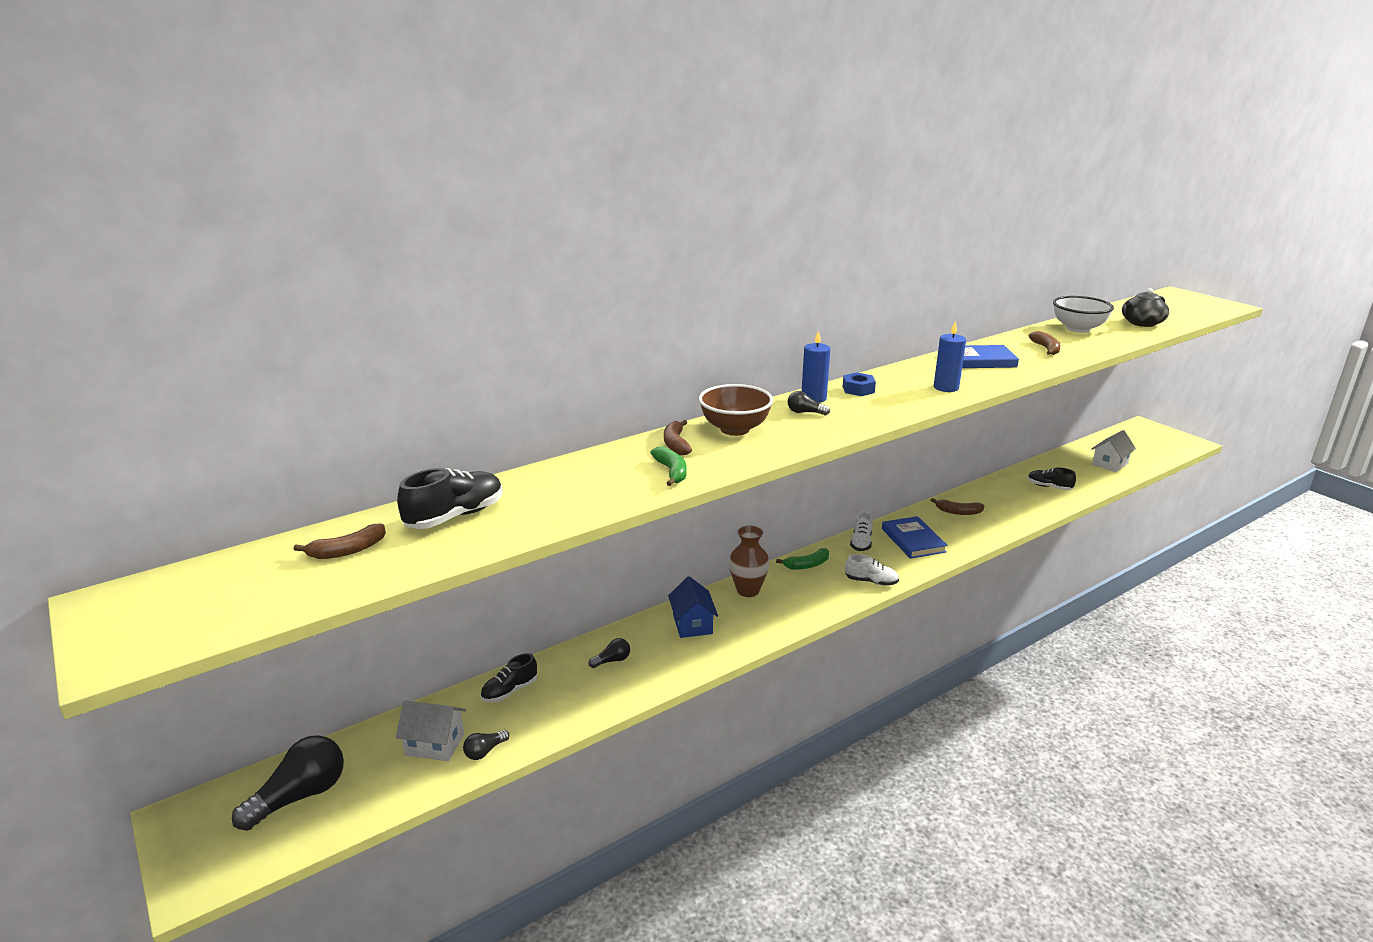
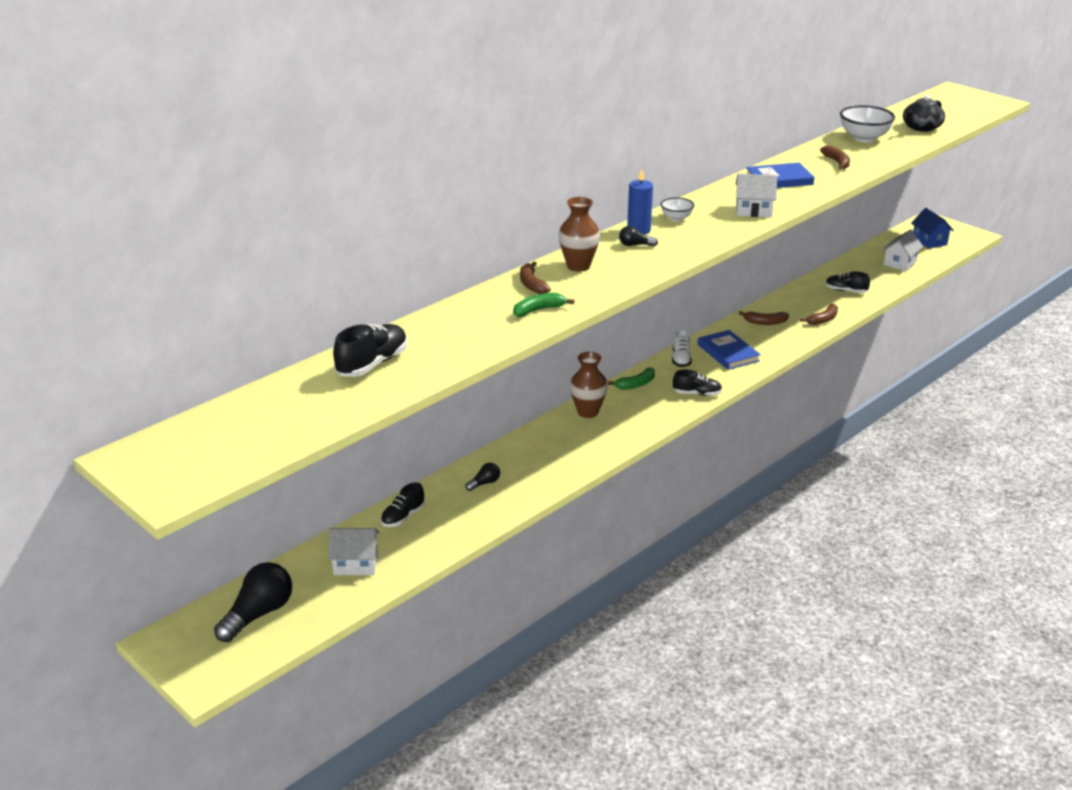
camera: 10 degrees left, 5 degrees up
brown banana [294,523,386,559] -> brown banana moved to [800,304,838,325]
black light bulb [463,730,509,760] -> none
green banana [650,446,687,486] -> green banana turned 90 degrees counterclockwise [513,293,575,317]
blue house [668,576,718,638] -> blue house moved to [911,208,954,249]
brown bowl [699,384,773,436] -> brown vase [559,197,600,272]
blue nut [843,372,876,396] -> white bowl [661,197,694,221]
white shoe [845,554,899,586] -> black shoe [673,370,722,396]
blue candle [934,321,966,392] -> white house [735,174,777,217]

